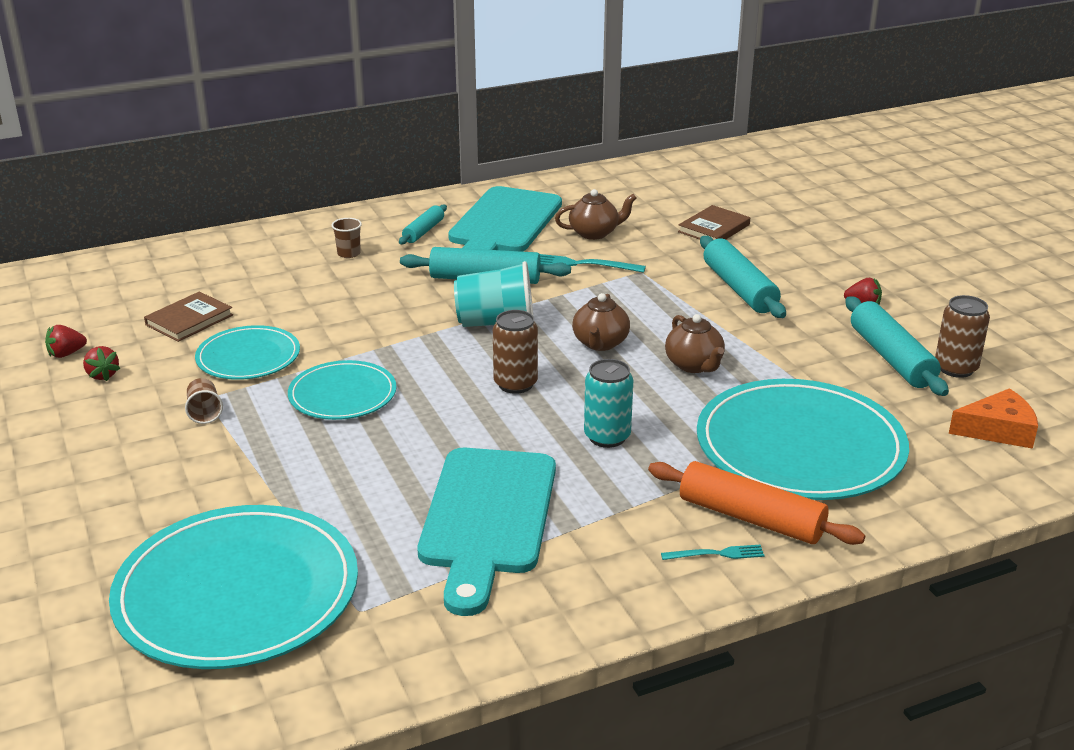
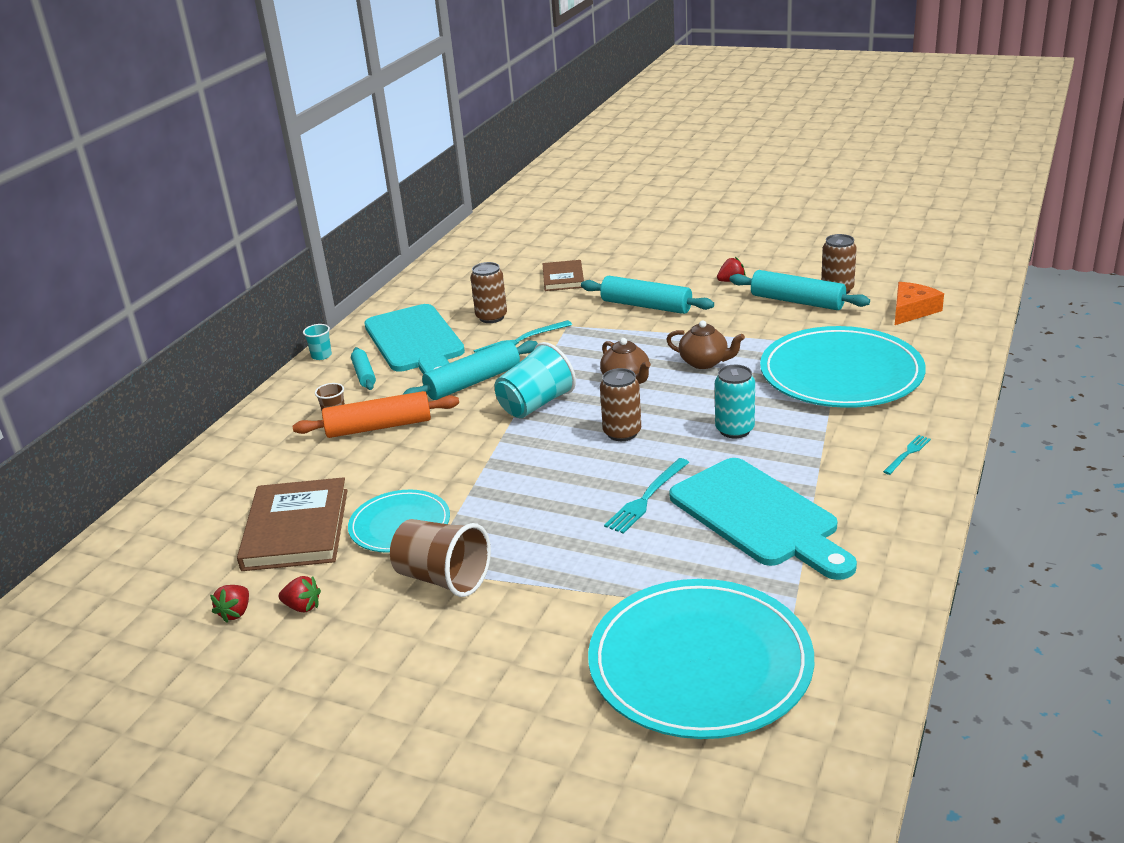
camera: 40 degrees left, 0 degrees up
brown book [144,291,233,342] -> brown book [237,477,348,571], size x1.69
brown cup [185,378,223,424] -> brown cup [390,519,491,597], size x2.01
turquoise plate [288,360,397,420] -> none
brown teapot [555,189,636,240] -> brown can [470,262,507,323]
orange rolling pin [648,461,865,545] -> orange rolling pin moved to [292,391,459,438]
none -> turquoise cup [303,324,332,360]
none -> turquoise fork [604,458,689,534]

